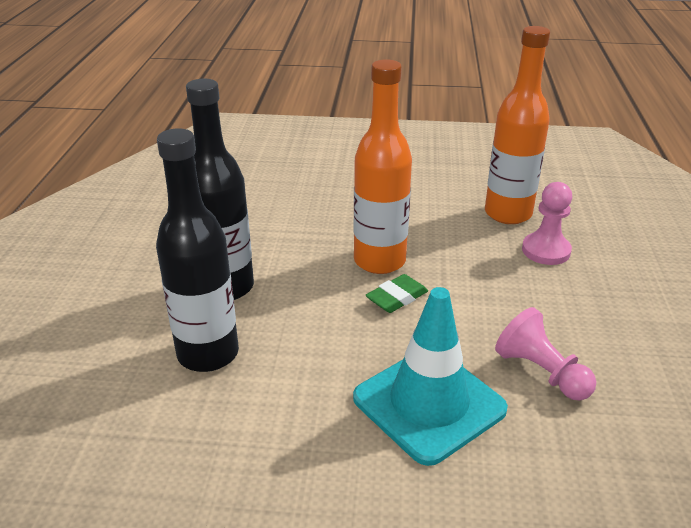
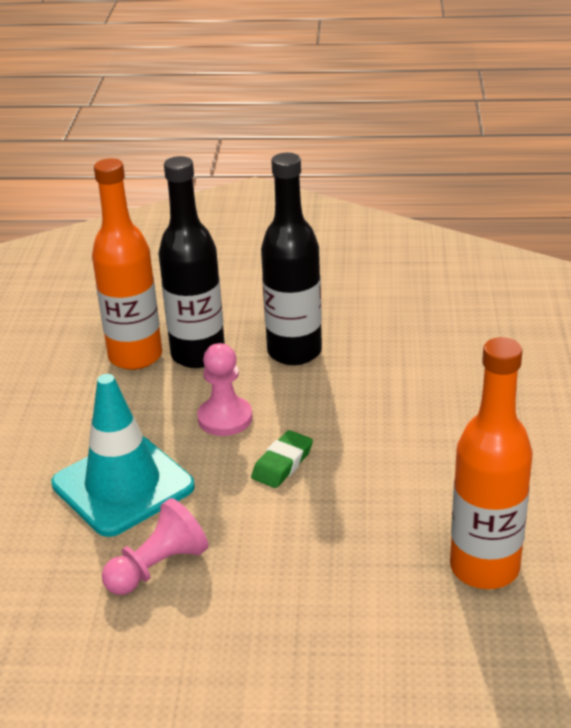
camera: 90 degrees right, 0 degrees up
orange bottle [354,59,412,274] -> orange bottle moved to [92,158,162,370]
green eraser [366,274,428,313] -> green eraser turned 75 degrees clockwise [251,430,313,488]
pink pawn [522,182,572,265] -> pink pawn moved to [197,343,252,436]

